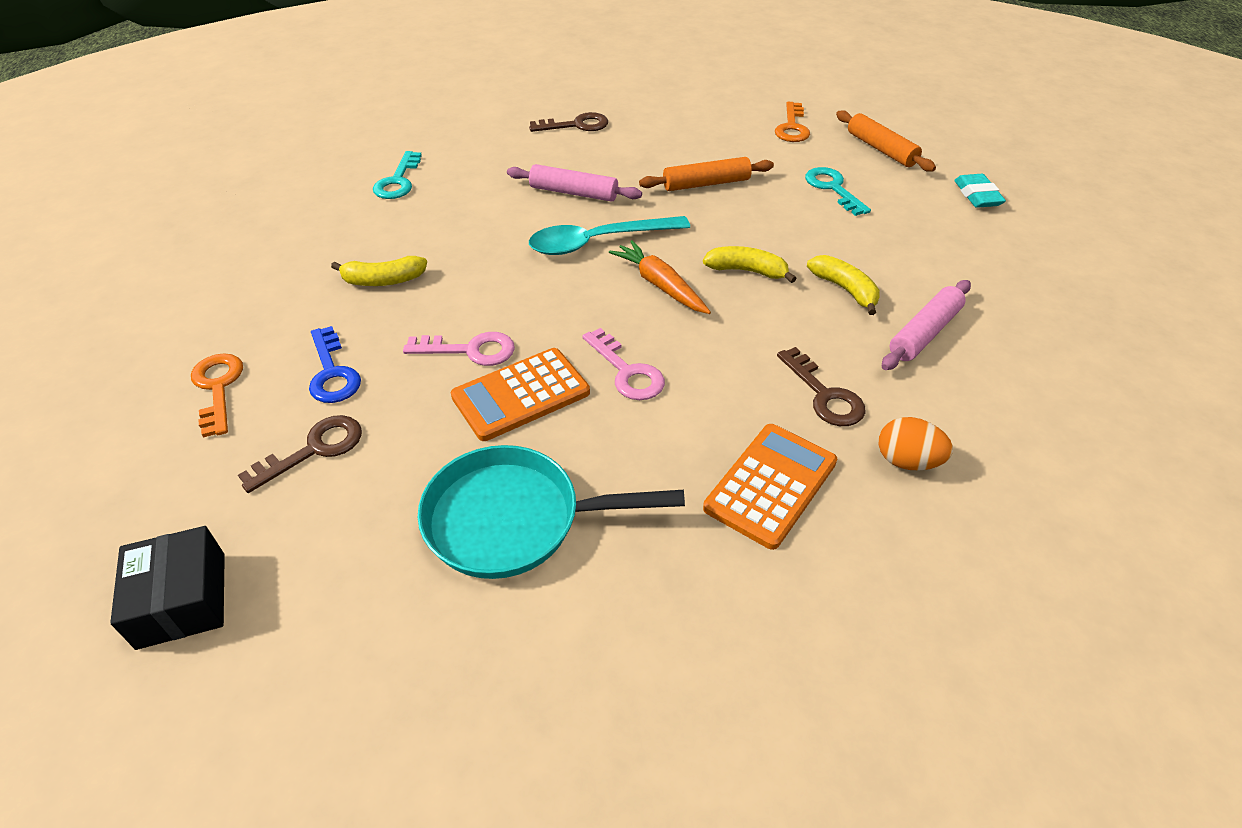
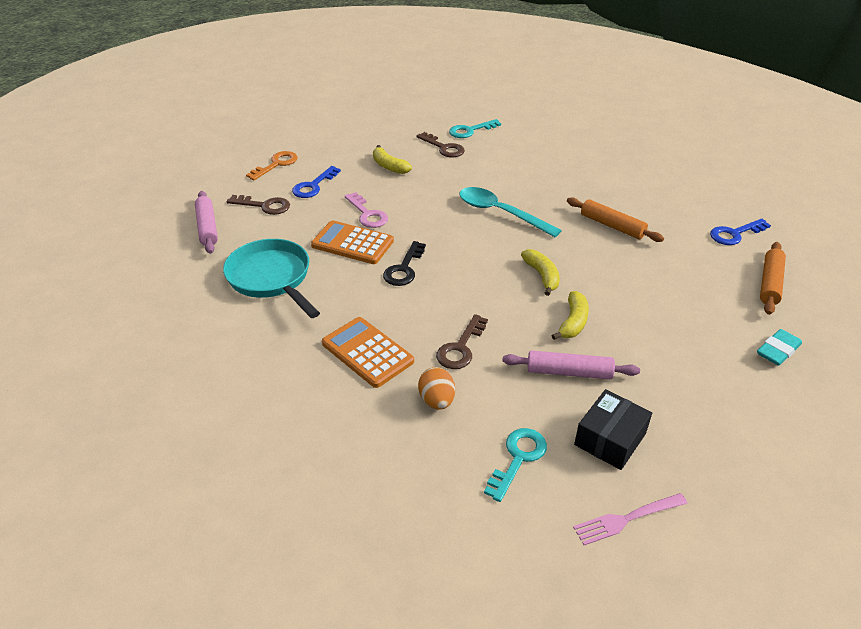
camera: 55 degrees right, 5 degrees down
black box [110,526,225,650] -> black box moved to [574,389,652,470]
pink rolling pin [507,164,642,202] -> pink rolling pin moved to [195,191,218,254]
brown key [529,112,608,132] -> brown key moved to [416,132,465,157]
pink key [582,328,665,400] -> black key [383,241,426,286]
orange carrot [609,240,711,314] -> none
orange calculator [703,424,837,550] -> orange calculator turned 135 degrees counterclockwise [322,317,414,388]
orange key [775,102,810,142] -> blue key [710,219,771,245]
turquoise key [805,167,871,216] -> turquoise key moved to [484,428,547,502]
none -> pink fork [573,493,688,545]

